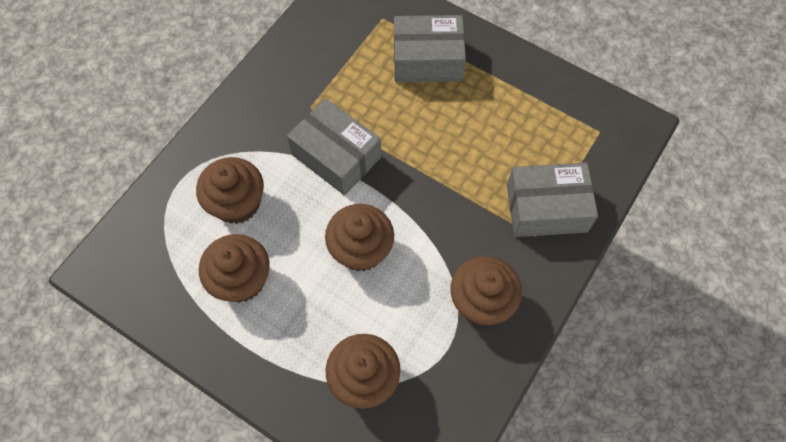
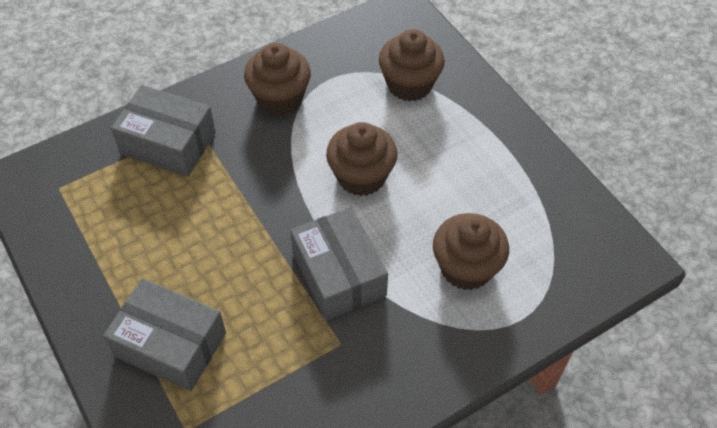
camera: 155 degrees left, 10 degrees down
brown cupcake [199,234,270,302] -> none

